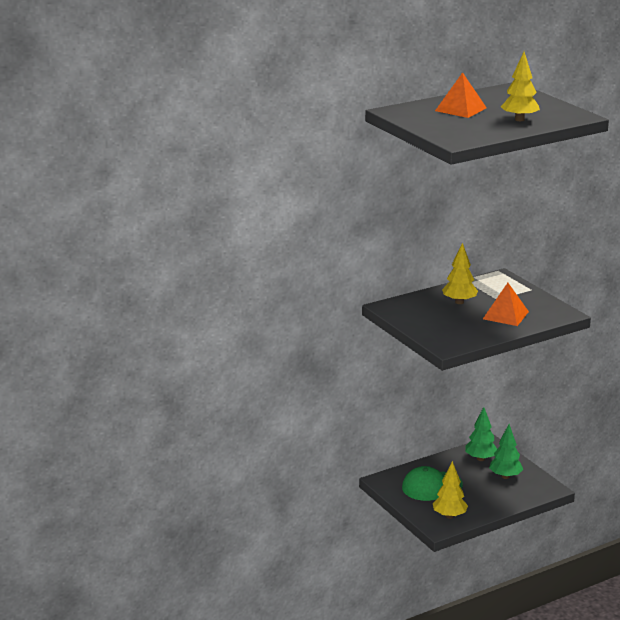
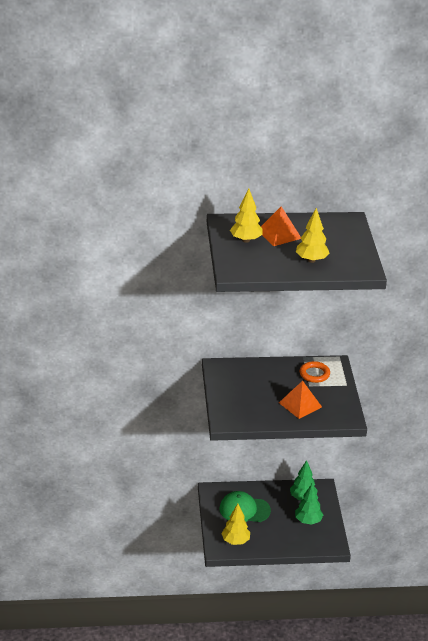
camera: 25 degrees right, 10 degrees up
yellow tree [442,243,478,304] -> yellow tree moved to [230,189,263,243]
none -> orange ring [300,361,330,383]

